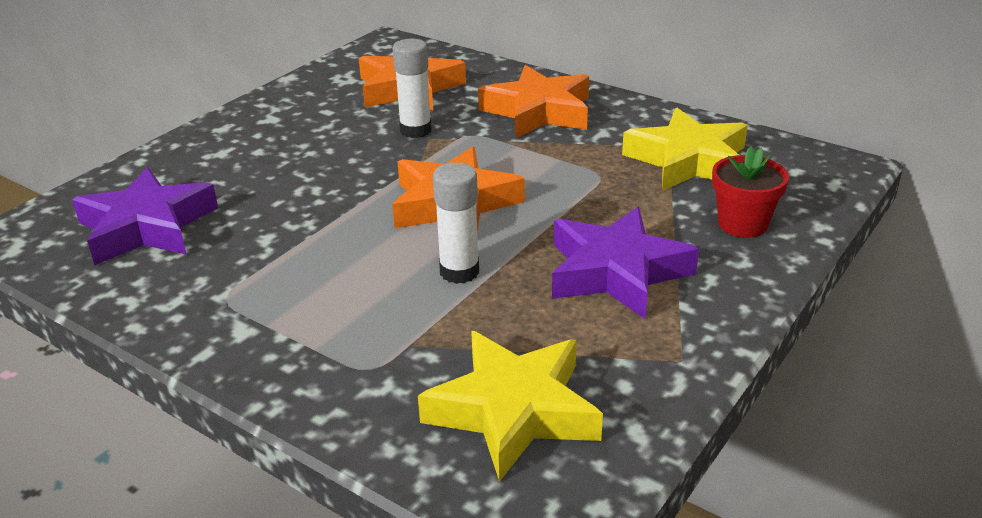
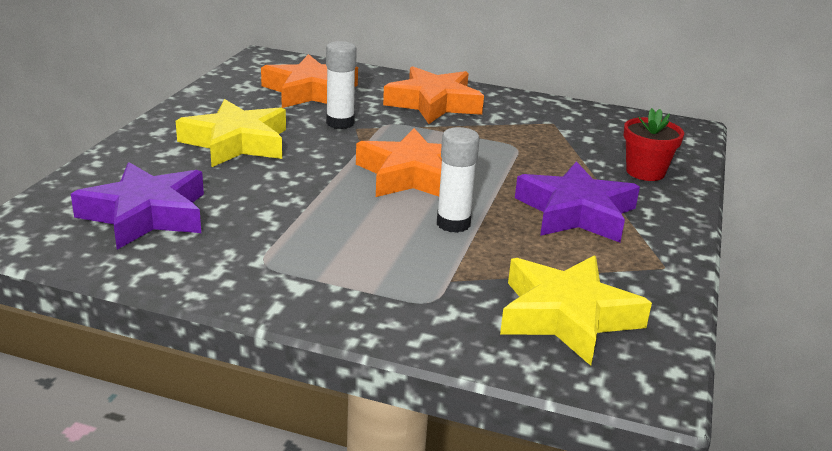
camera: 20 degrees left, 5 degrees down
yellow star [622,108,748,191] -> yellow star moved to [176,99,286,167]

